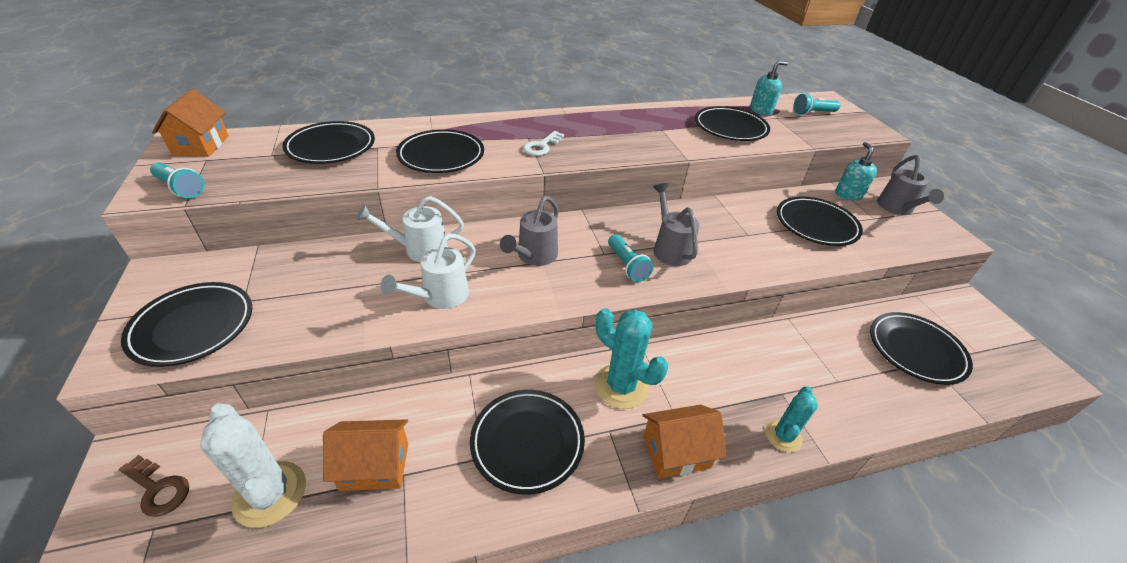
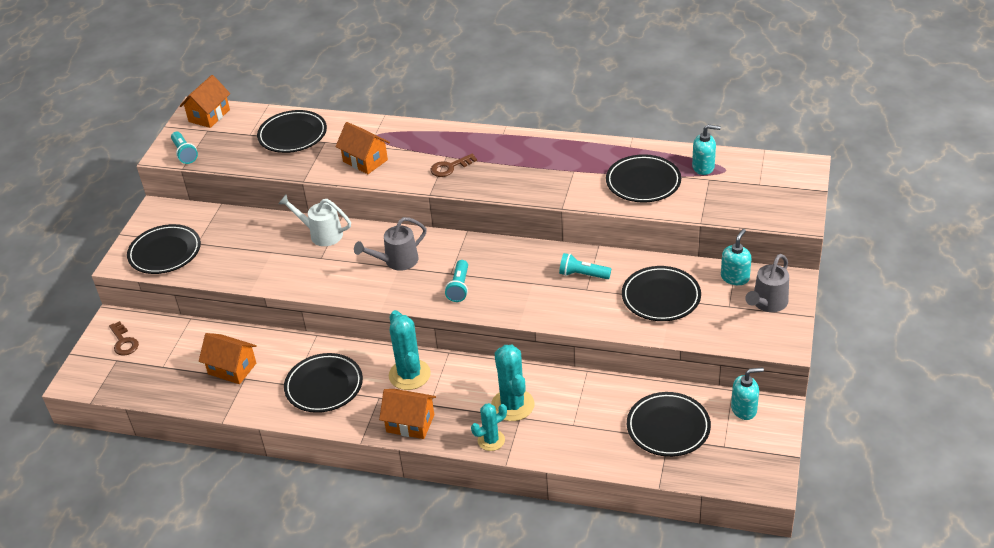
camera: 35 degrees right, 0 degrees up
white cactus [200,404,306,528] -> none
white watering can [381,233,476,309] -> none
black plate [396,129,484,173] -> orange house [336,122,390,174]
white key [523,131,564,156] -> brown key [431,154,477,177]
grey watering can [653,183,699,266] -> none
turquoise flashlight [793,93,840,115] -> turquoise flashlight moved to [559,253,611,279]
none -> turquoise cactus [491,345,534,421]
none -> turquoise soap dispenser [731,367,764,420]

